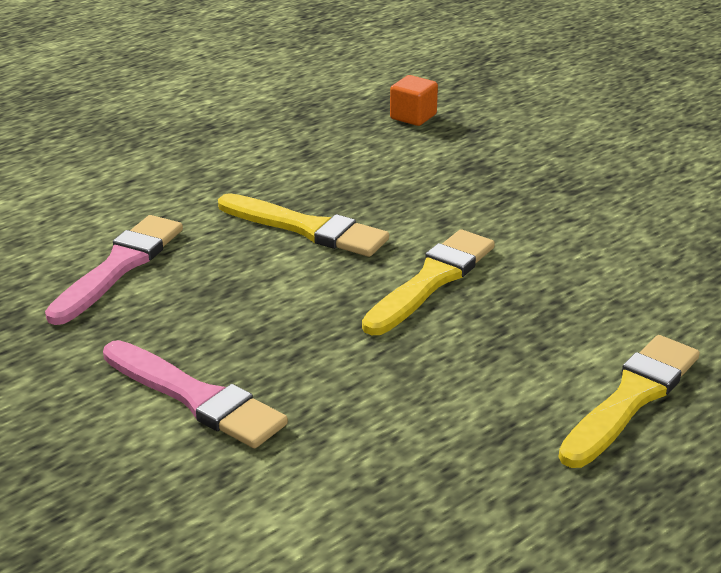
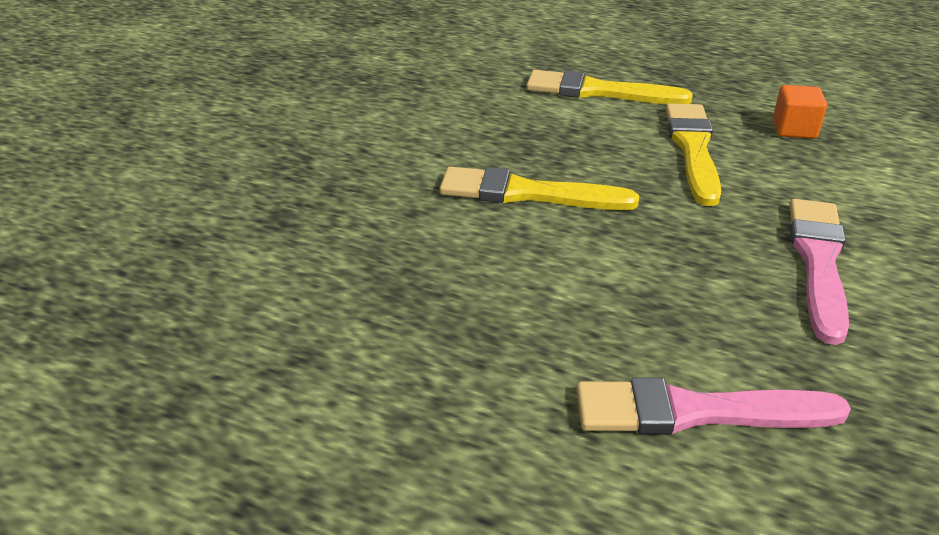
camera: 115 degrees left, 5 degrees up
yellow brush [218,193,389,257] -> yellow brush moved to [666,103,721,206]
orange cube [390,75,438,126] -> orange cube moved to [773,85,827,139]

